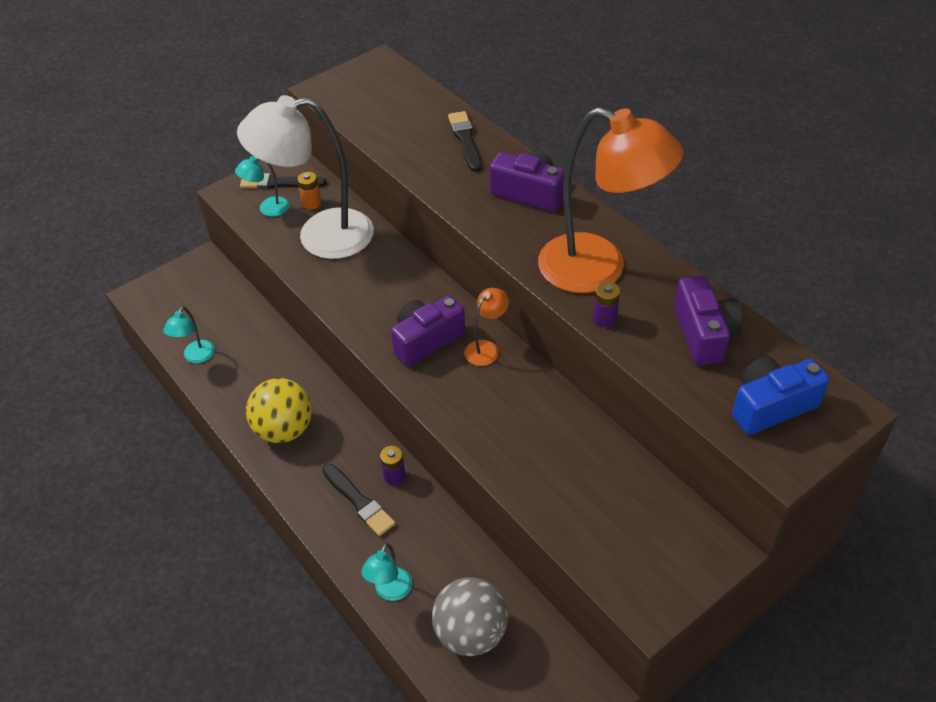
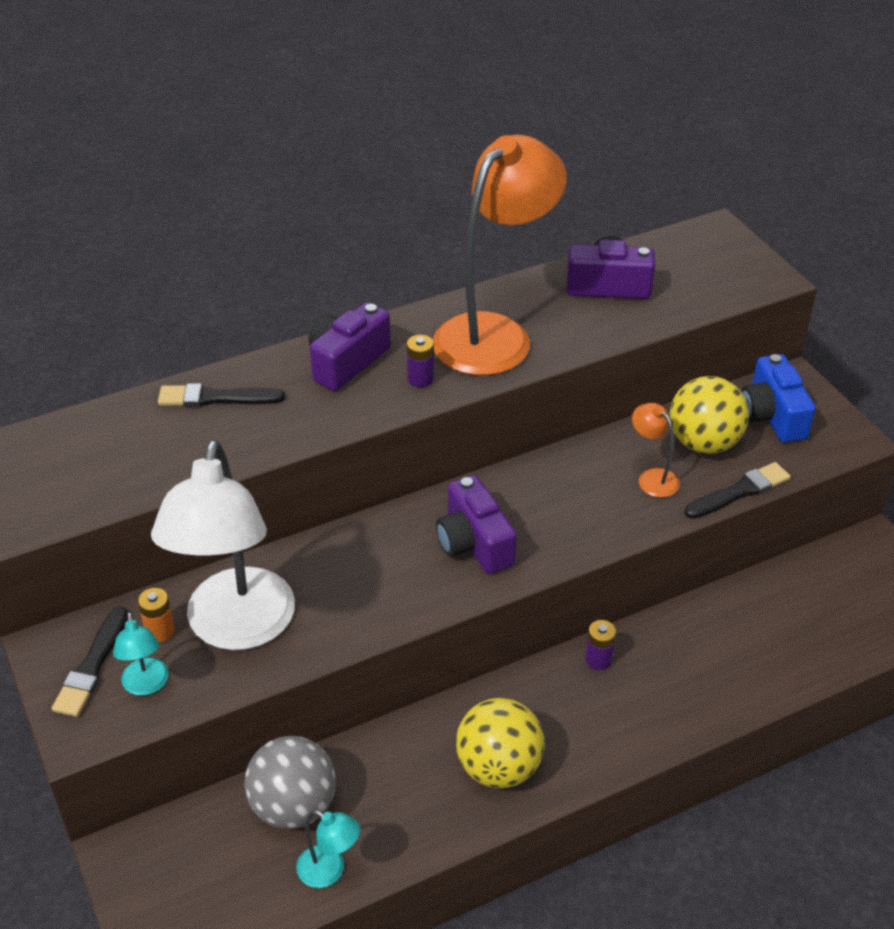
camera: 80 degrees left, 5 degrees down
black brush [322,464,395,536] -> black brush moved to [685,462,790,519]
turquoise lamp [361,543,412,601] -> none
grey ball [432,577,508,656] -> grey ball moved to [244,736,336,829]
orange lamp [464,288,509,366] -> orange lamp moved to [632,403,680,497]
purple battery [593,281,620,327] -> purple battery moved to [407,335,434,387]
blue camera [732,357,829,435] -> blue camera moved to [741,354,816,443]
none -> yellow ball [670,376,749,454]

